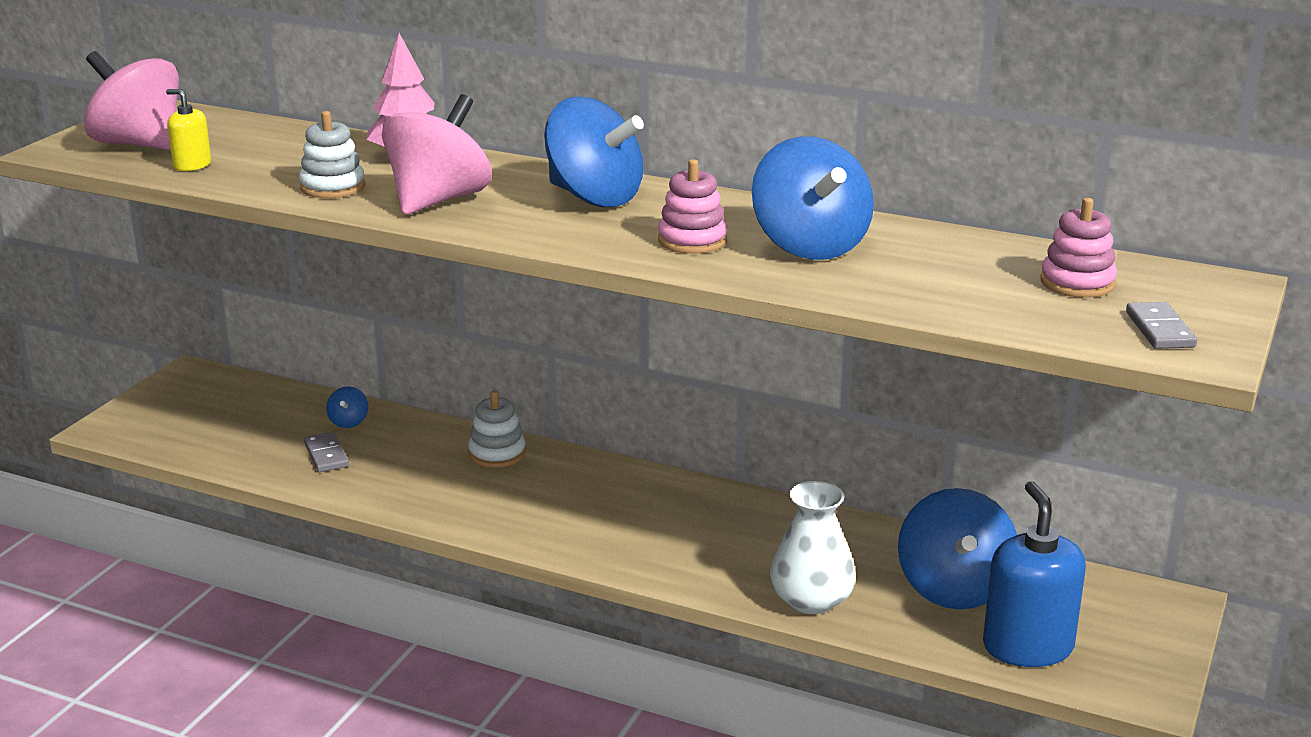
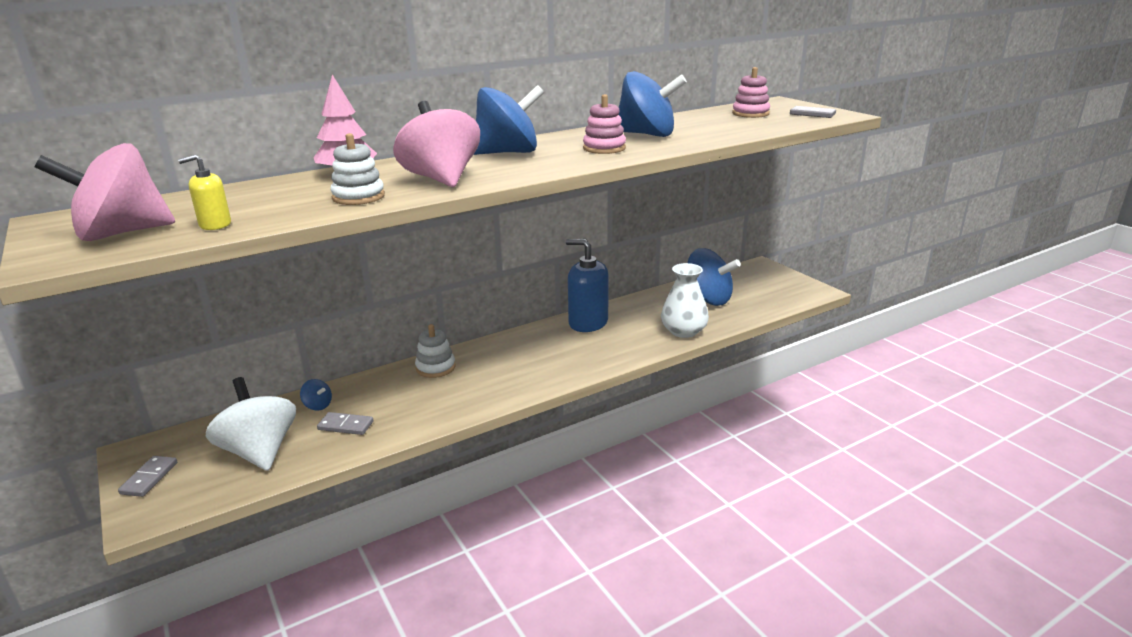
camera: 55 degrees left, 0 degrees up
blue soap dispenser [983,481,1086,667] -> blue soap dispenser moved to [566,239,609,332]
none -> grey domino [118,456,177,497]
none -> white spinning top [206,377,296,471]

